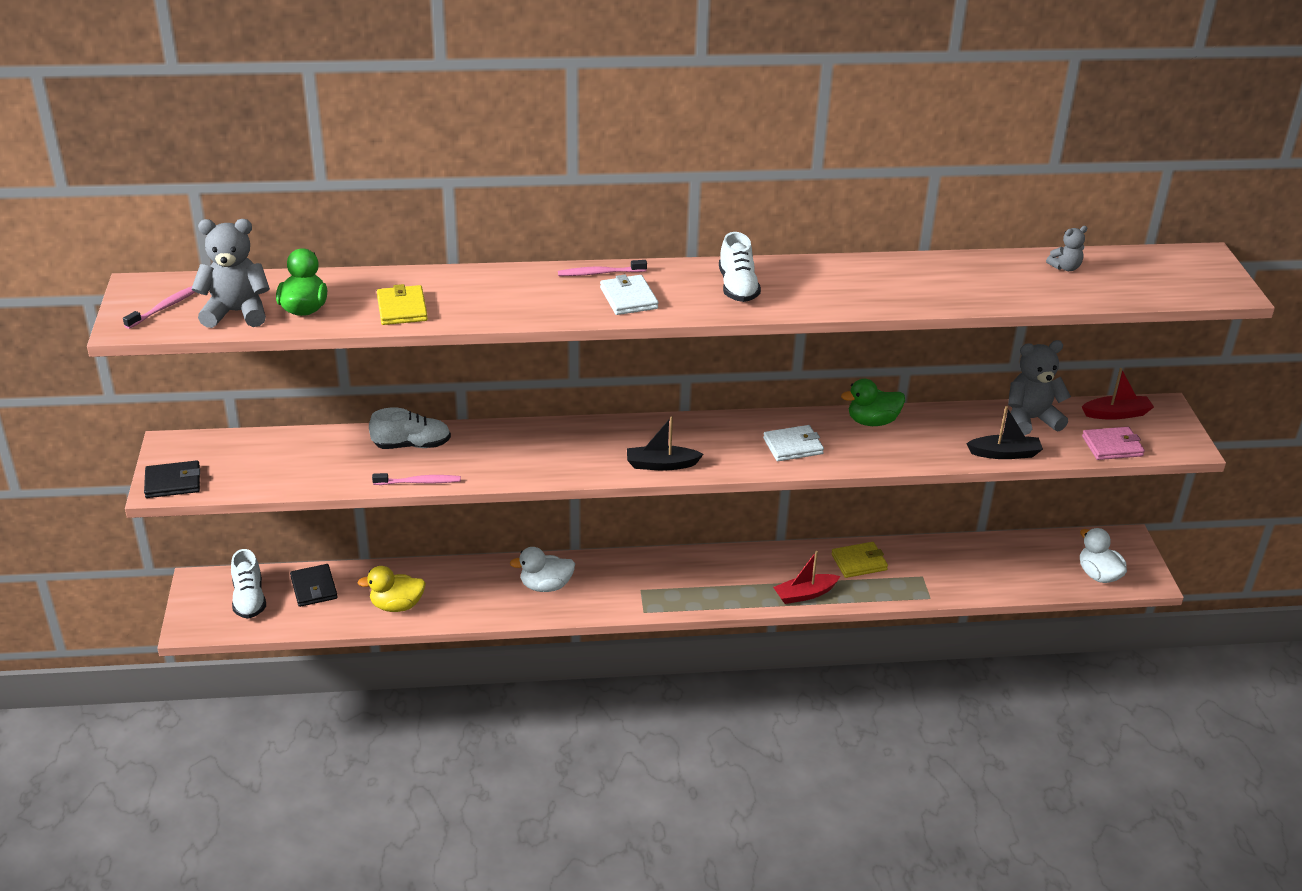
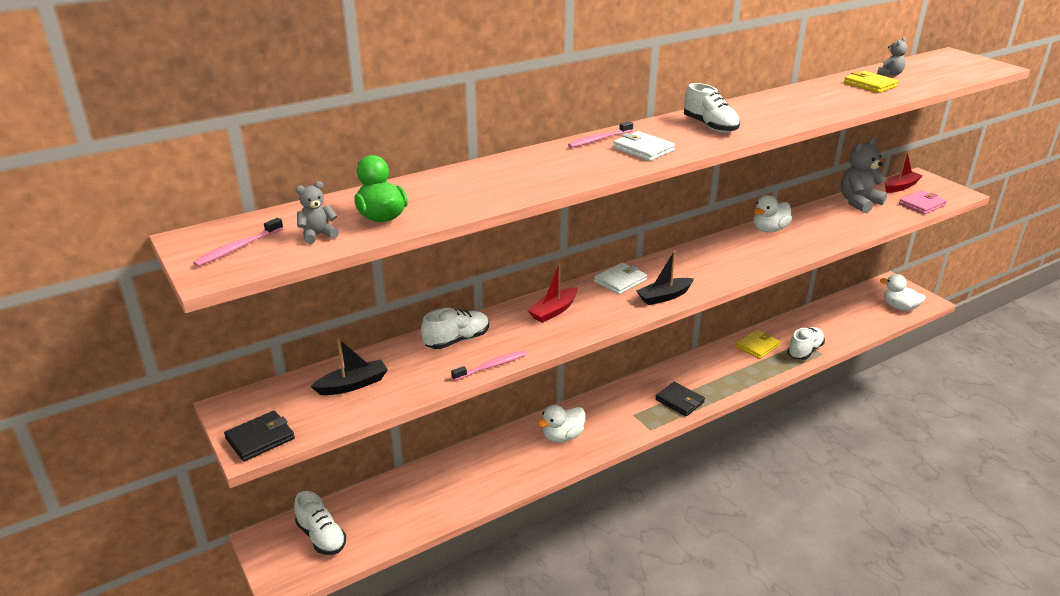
camera: 25 degrees left, 5 degrees down
pink toothbrush [123,286,195,329] -> pink toothbrush turned 150 degrees counterclockwise [193,218,283,267]
grey teddy bear [192,219,270,328] -> grey teddy bear [295,181,339,244], size x0.52
black wallet [290,564,338,607] -> black wallet moved to [655,382,705,416]
yellow duck [357,566,426,612] -> none
yellow wallet [377,284,428,325] -> yellow wallet moved to [844,71,899,93]
white wallet [763,425,824,461] -> white wallet moved to [594,262,647,295]
red boat [773,551,841,604] -> red boat moved to [527,263,578,323]
green duck [841,379,905,426] -> white duck [753,195,792,233]
black boat [966,406,1043,459] -> black boat moved to [311,338,388,395]
none -> white shoe [787,327,825,360]

